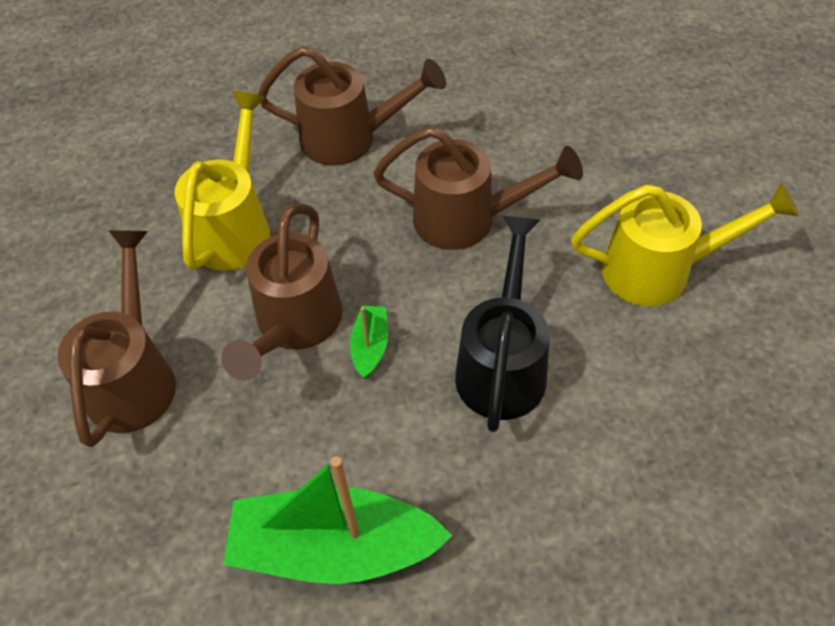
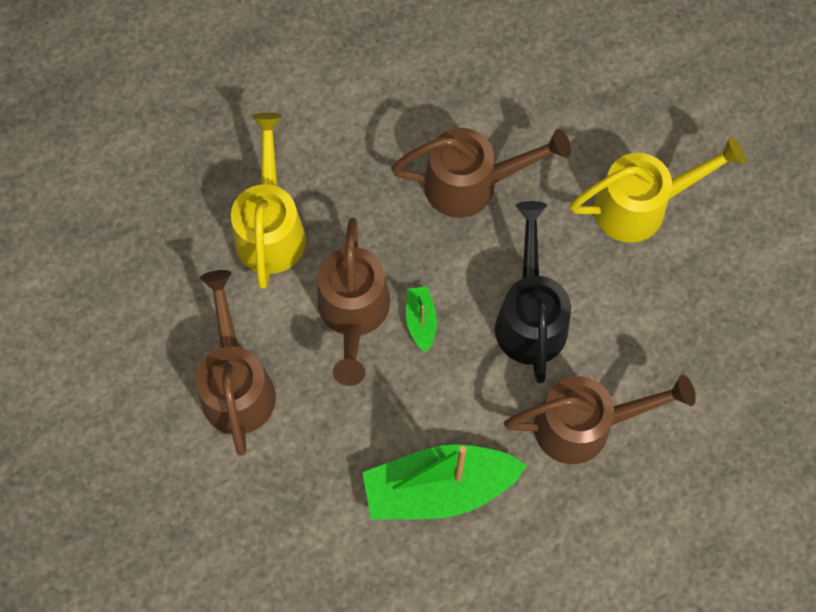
camera: 15 degrees left, 15 degrees up
brown watering can [258,46,446,166] -> brown watering can moved to [504,375,696,464]

